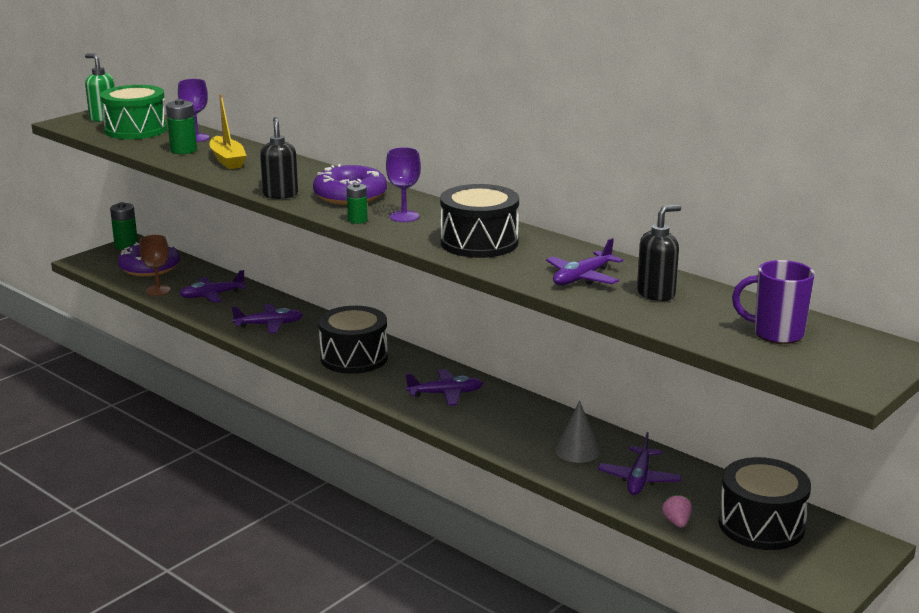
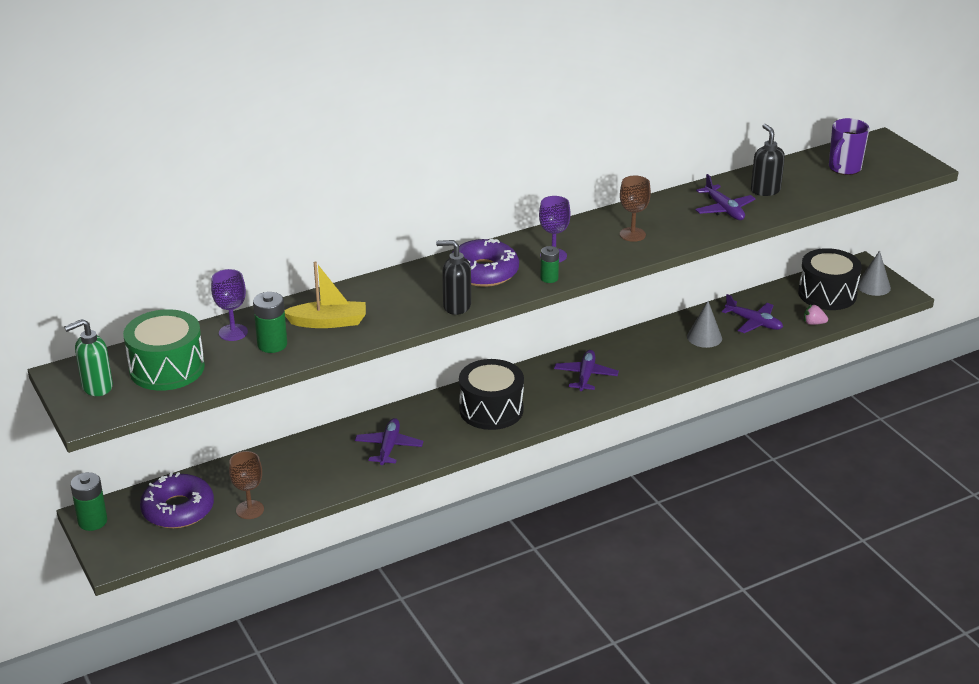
camera: 70 degrees left, 10 degrees up
purple plane [179,270,246,303] -> none
black drum [440,184,519,258] -> brown goblet [620,176,651,242]
none -> grey cone [857,250,891,296]

